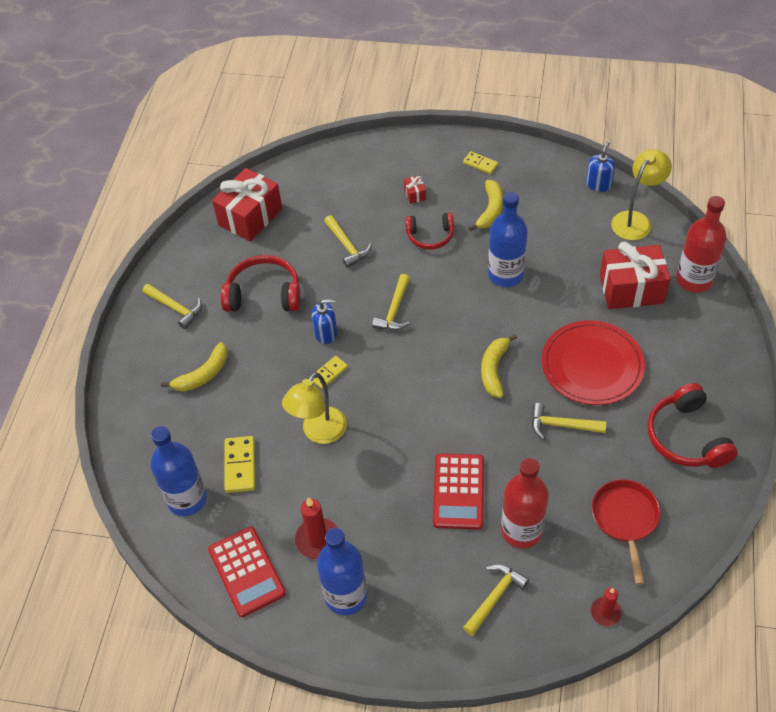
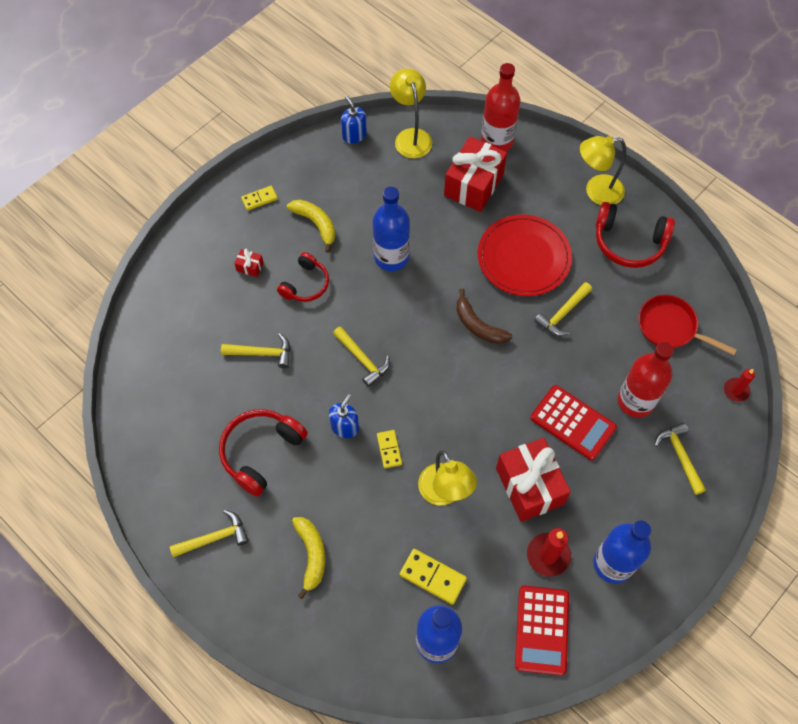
camera: 60 degrees left, 10 degrees up
red calculator [208,527,286,617] -> red calculator turned 90 degrees clockwise [515,586,569,676]
red gift [212,168,282,242] -> red gift moved to [496,438,571,522]
yellow banana [481,334,517,398] -> brown banana [456,289,512,344]
none -> yellow lamp [580,136,626,205]

